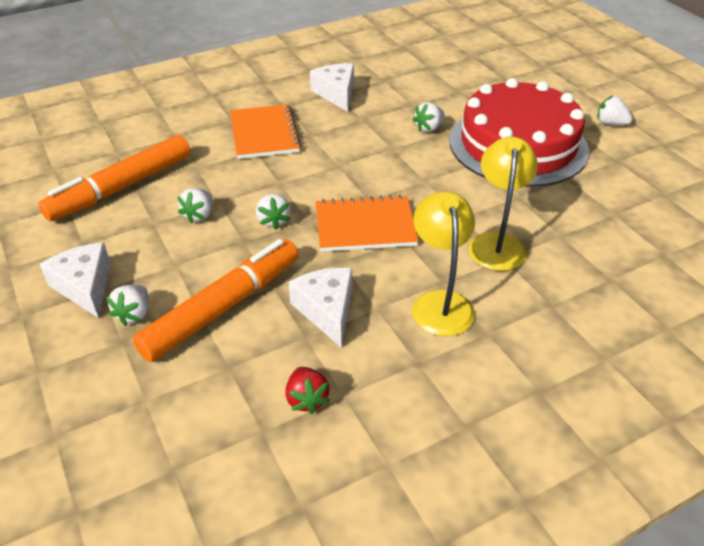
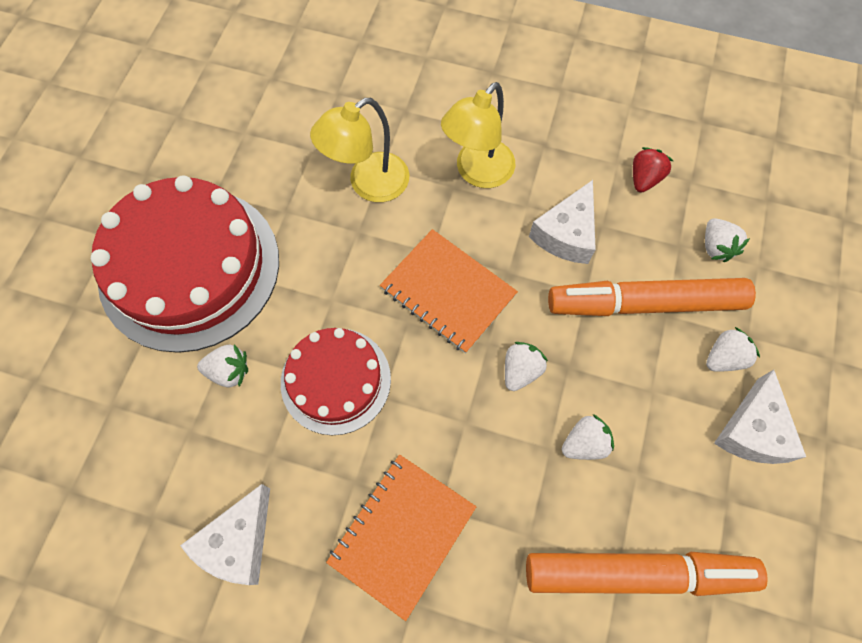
camera: 135 degrees left, 25 degrees up
white strawberry [597,96,633,125] -> white strawberry moved to [705,218,750,262]
none -> red cake [281,328,391,435]

